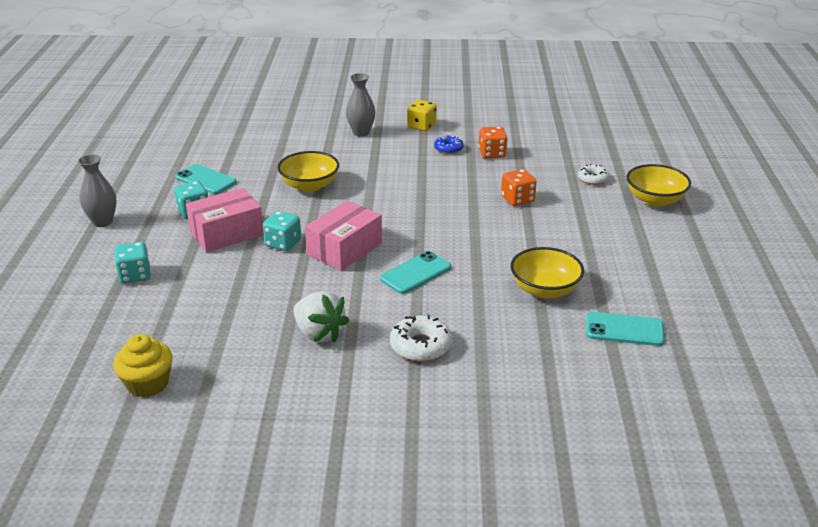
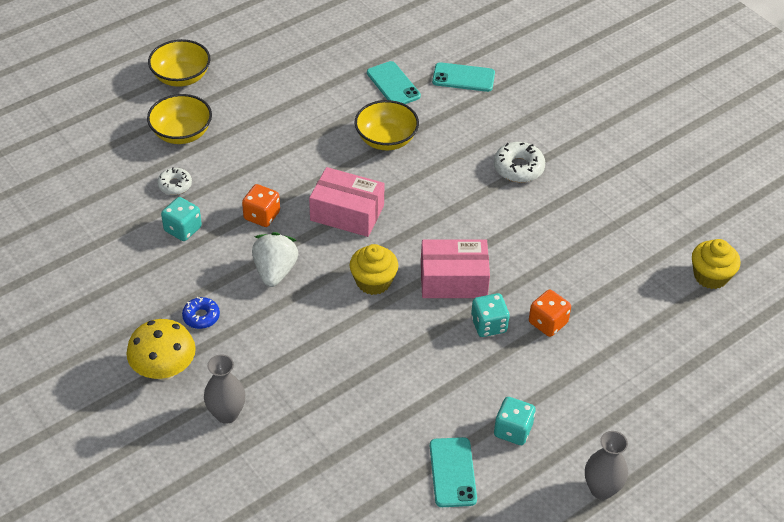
camera: 130 degrees left, 15 degrees up
turquoise dice [114,242,151,284] -> turquoise dice moved to [161,197,202,241]
pink box [186,188,264,252] -> pink box moved to [309,167,385,237]
yellow bowl [278,151,339,192] -> yellow bowl moved to [148,39,210,87]
white strawberry [293,291,350,343] -> white strawberry moved to [252,232,298,287]
turquoise phone [380,251,451,294] -> turquoise phone moved to [432,62,495,92]
yellow dice [407,100,437,131] -> yellow mushroom [126,319,196,380]
orange dice [478,126,508,158] -> orange dice moved to [529,289,571,337]
none -> yellow cupcake [349,244,398,295]

